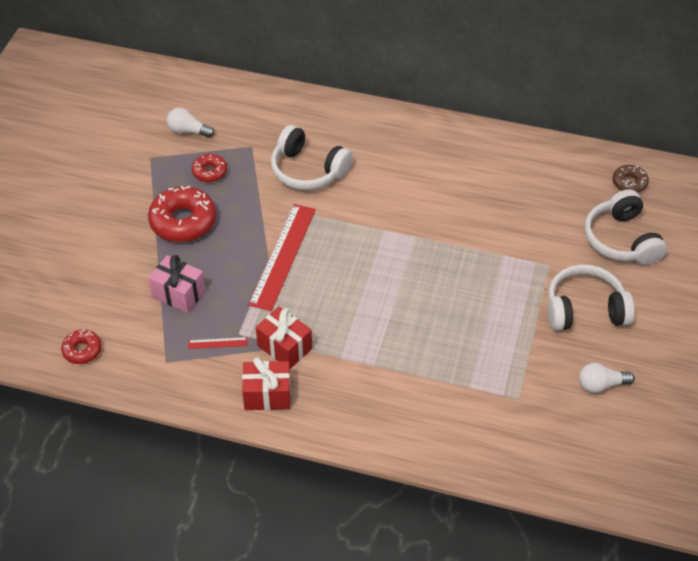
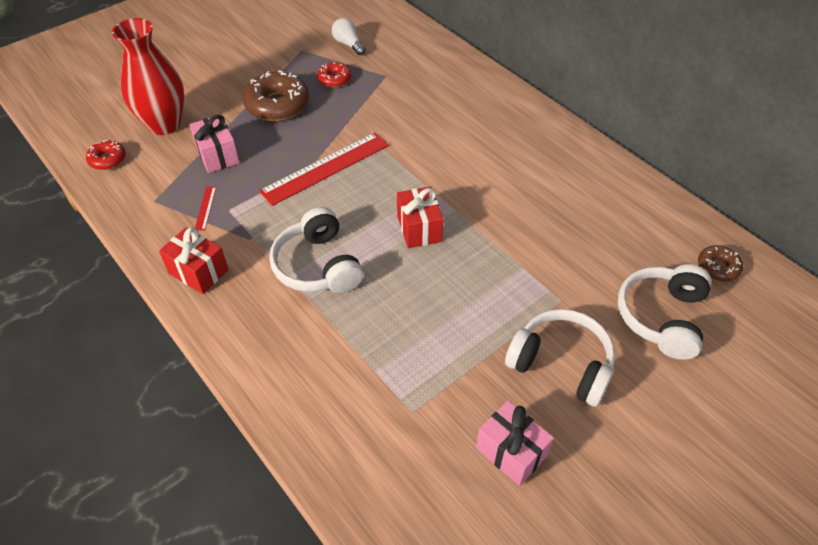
camera: 35 degrees right, 0 degrees up
red donut [148,186,216,242] -> brown donut [243,70,309,121]
red ruler [188,337,247,349] -> red ruler turned 60 degrees clockwise [195,187,216,230]
red gift [256,306,312,369] -> red gift moved to [397,186,444,248]
white headphones [271,125,353,190] -> white headphones moved to [269,207,364,293]
white light bulb [579,363,635,393] -> pink gift [476,400,554,486]
none -> red vase [112,18,184,135]

